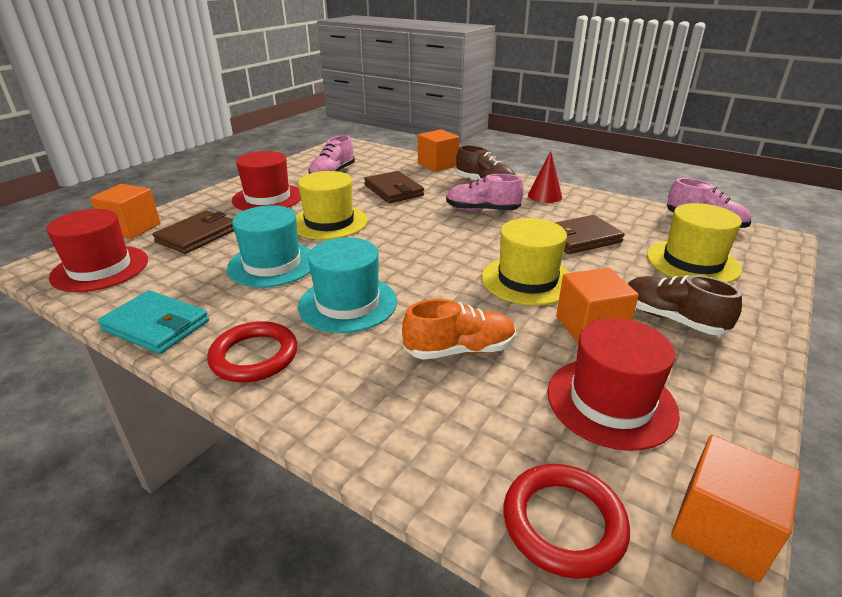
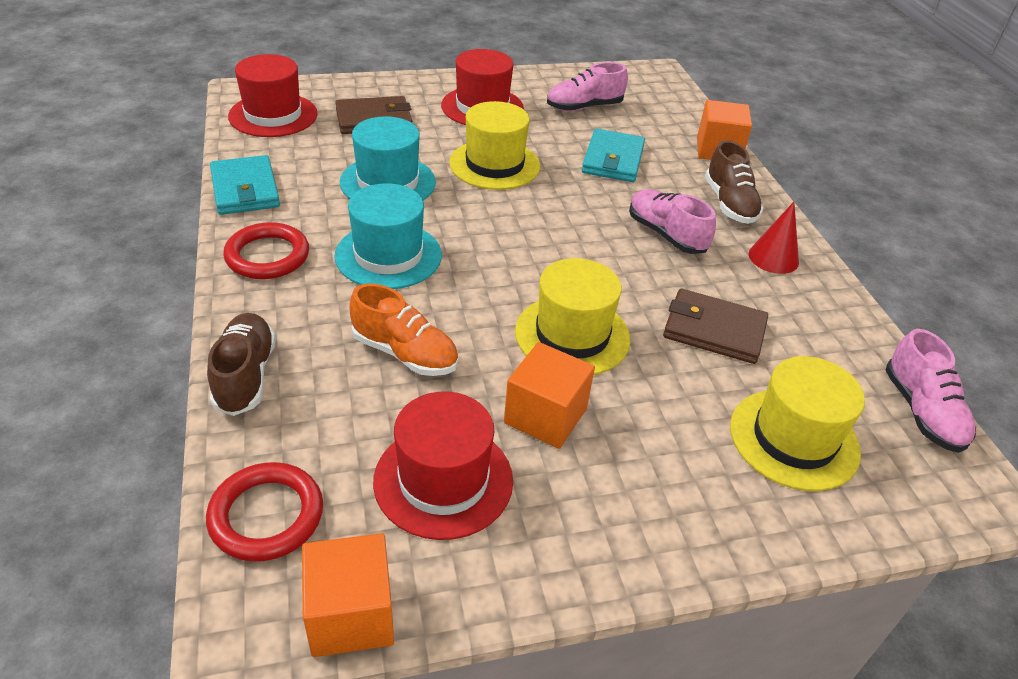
camera: 40 degrees right, 10 degrees up
orange cube [90,184,161,239] -> none
brown wallet [364,171,424,203] -> turquoise wallet [582,129,645,182]
brown shoe [628,275,742,335] -> brown shoe moved to [207,313,276,416]

